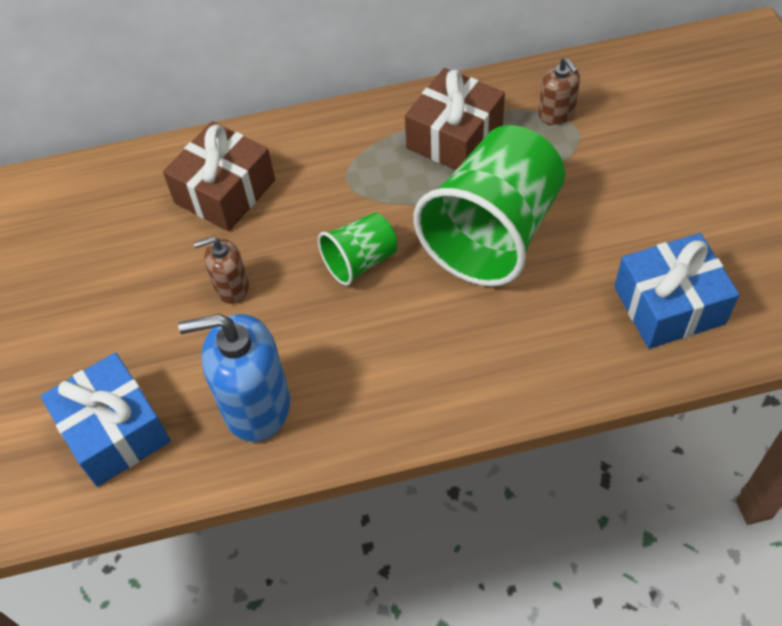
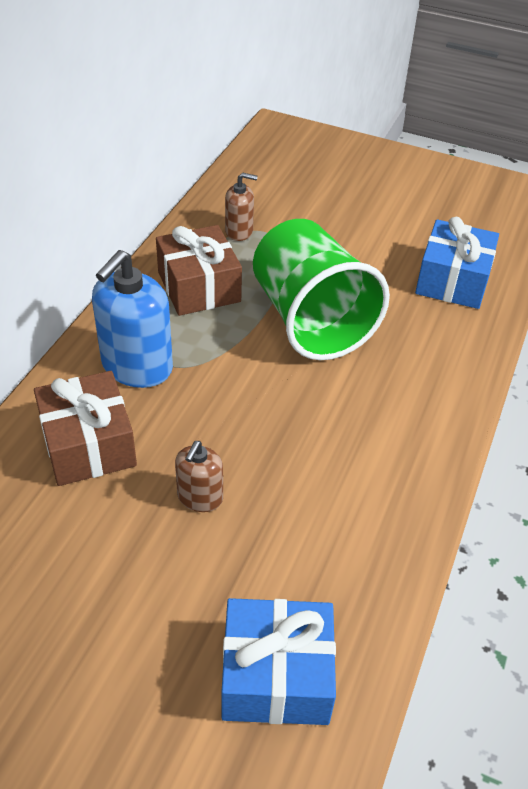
camera: 60 degrees left, 10 degrees down
blue soap dispenser [178,314,290,442] -> blue soap dispenser moved to [92,250,173,388]
green cup [318,213,397,286] -> none

